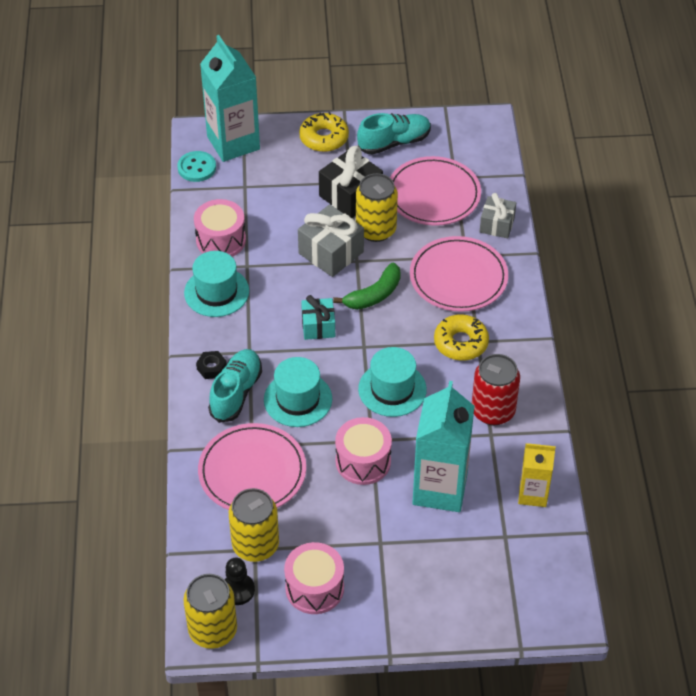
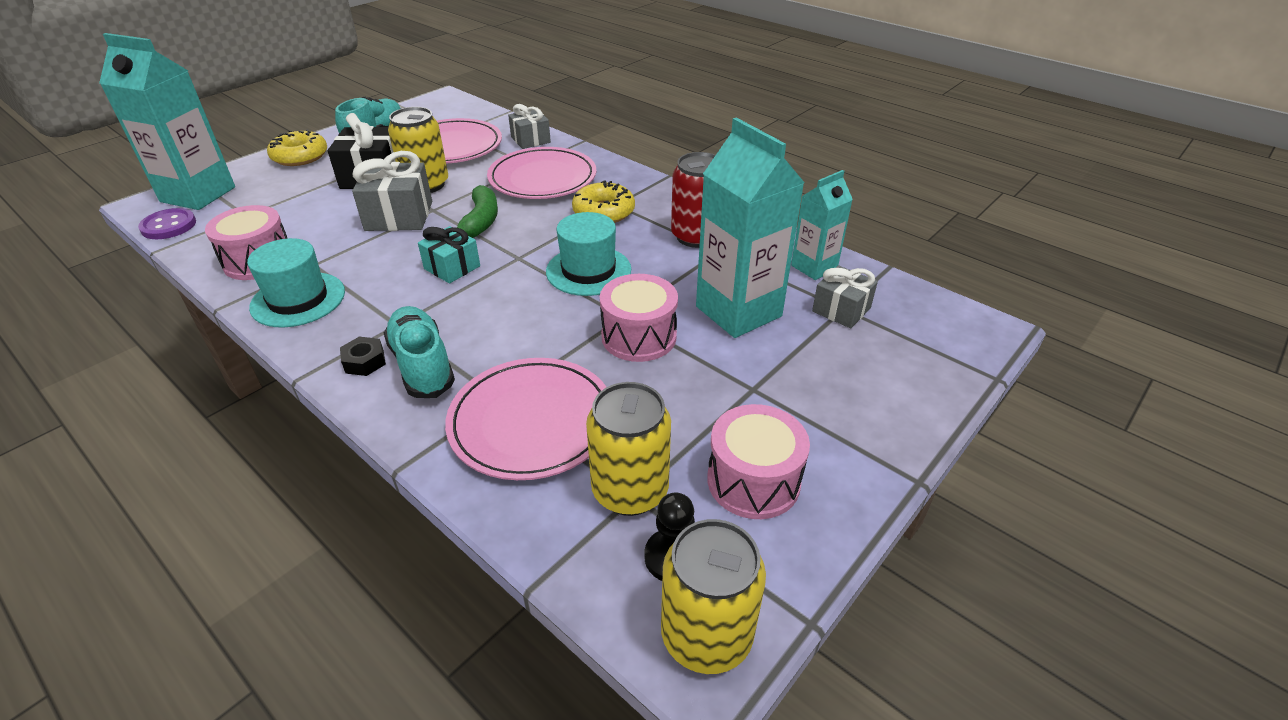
camera: 45 degrees left, 10 degrees down
turquoise button [177,151,216,182] -> purple button [138,208,196,239]
turquoise hat [264,357,332,427] -> none
yellow carton [518,443,556,507] -> turquoise carton [791,170,853,280]
none -> grey gift [812,265,878,328]

